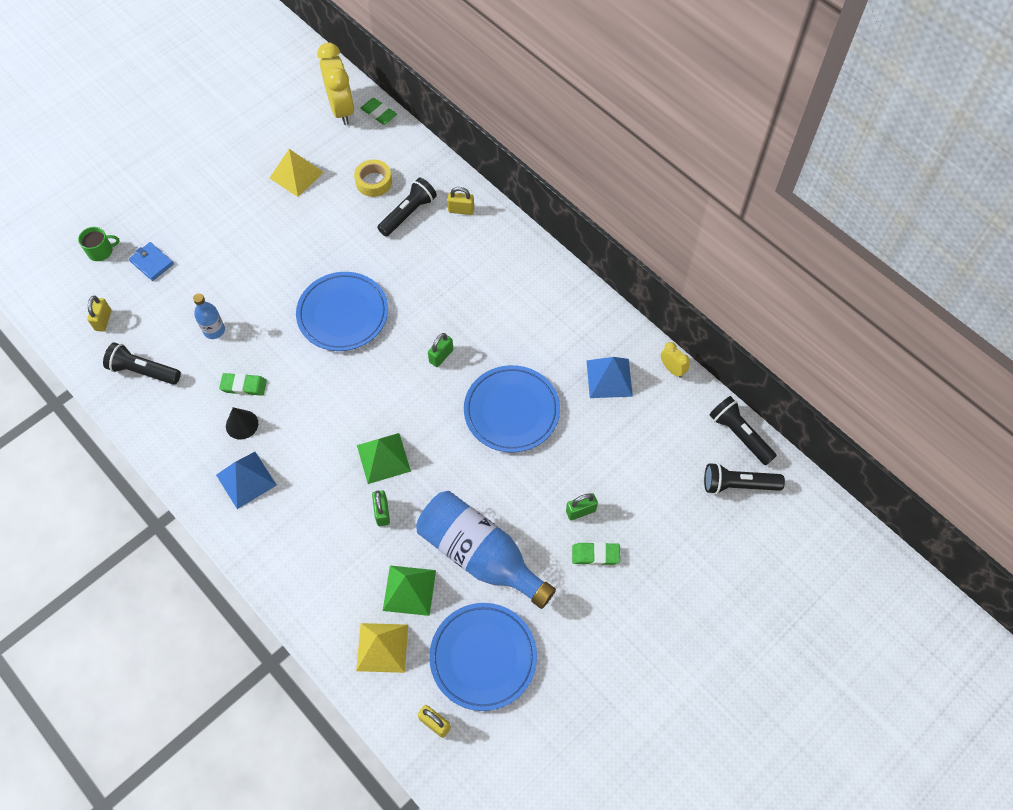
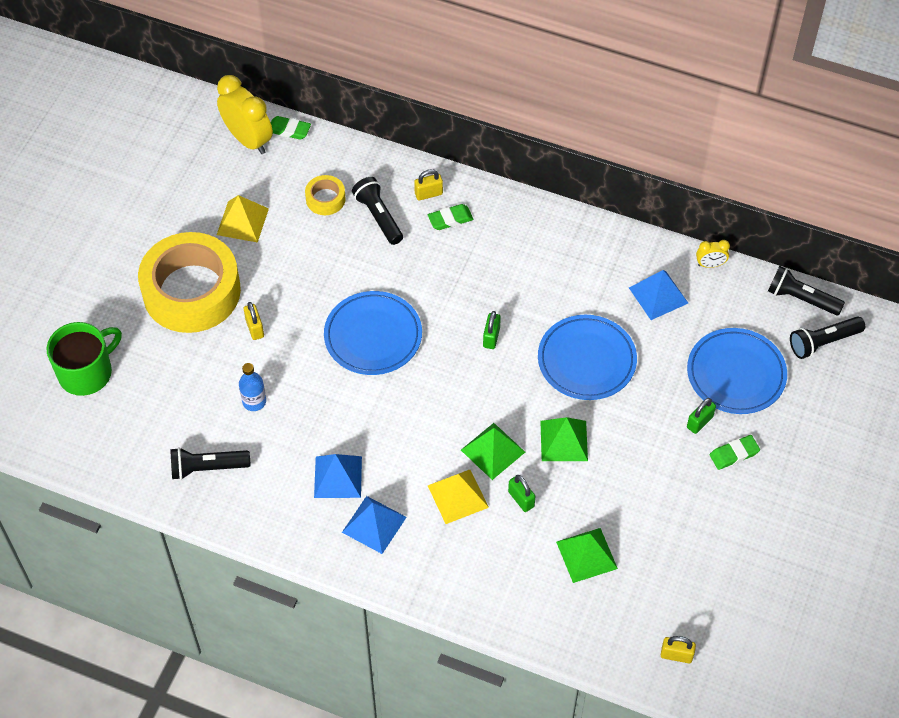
camera: 25 degrees left, 5 degrees down
green mug [78,227,120,261] -> green mug [47,322,122,396], size x1.93
yellow padlock [87,296,111,332] -> yellow padlock moved to [244,302,264,340]
blue wallet [129,242,174,281] -> none
green eraser [219,373,267,396] -> green eraser moved to [428,204,474,230]
black cone [226,407,258,440] -> blue pyramid [314,454,362,498]
yellow pyramid [356,623,408,673] -> yellow pyramid moved to [428,470,489,524]
black flashlight [377,177,437,237] -> black flashlight turned 45 degrees counterclockwise [352,177,403,245]
blue bottle [416,491,556,609] -> none
blue plate [429,603,537,711] -> blue plate moved to [687,328,787,414]
yellow clock [661,342,690,378] -> yellow clock turned 150 degrees clockwise [696,240,730,268]
none -> yellow tape [138,232,241,333]
none -> green pyramid [540,417,588,461]

